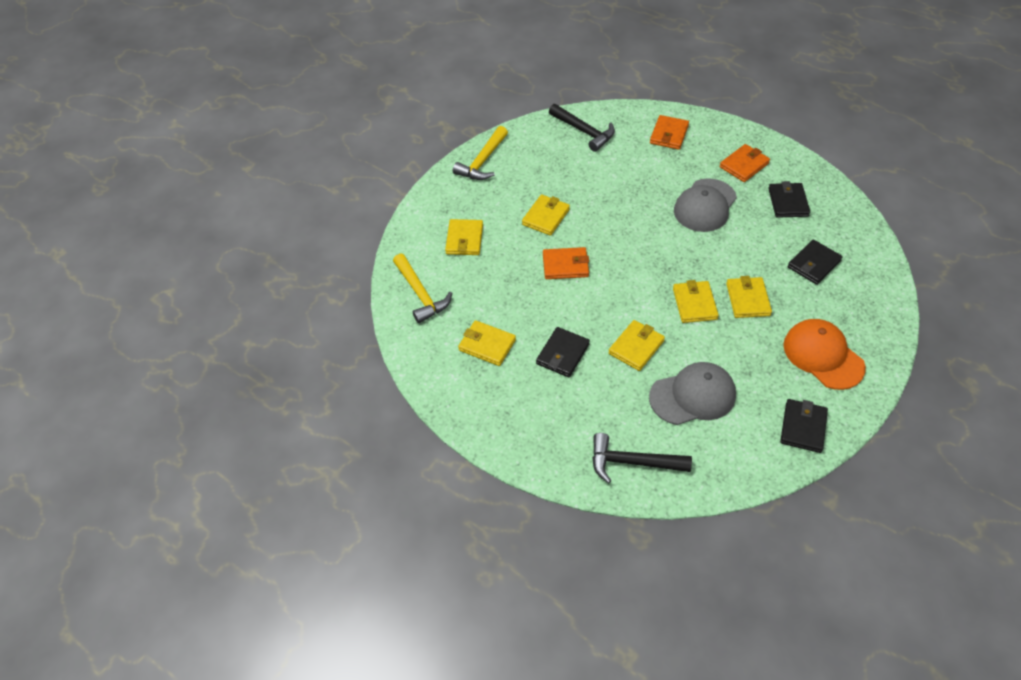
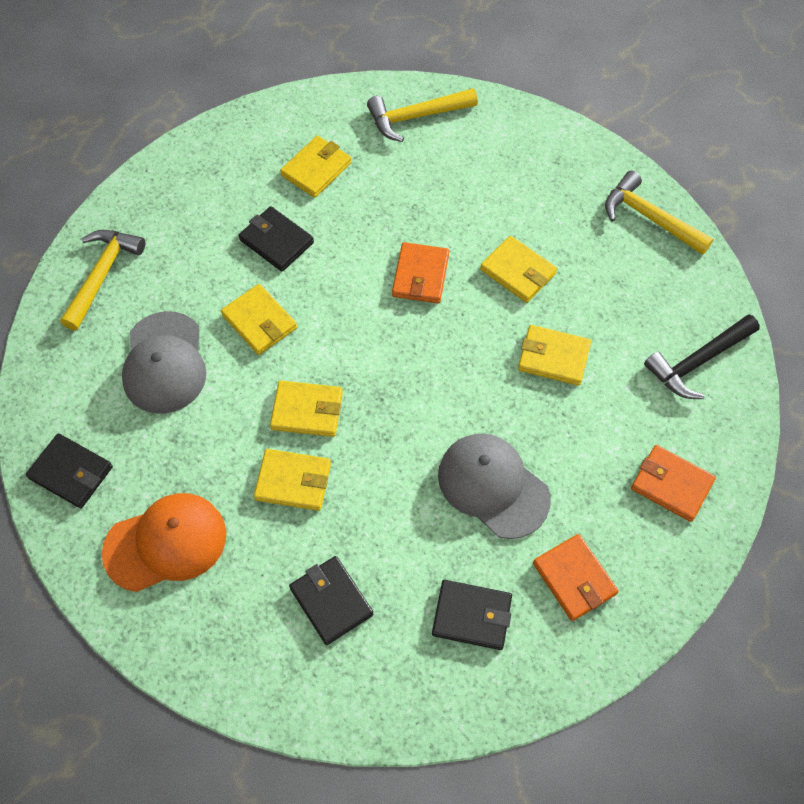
camera: 100 degrees right, 10 degrees up
yellow wallet [445,219,483,255] -> yellow wallet moved to [518,325,591,386]
black hammer [592,433,692,483] -> yellow hammer [60,230,145,331]

